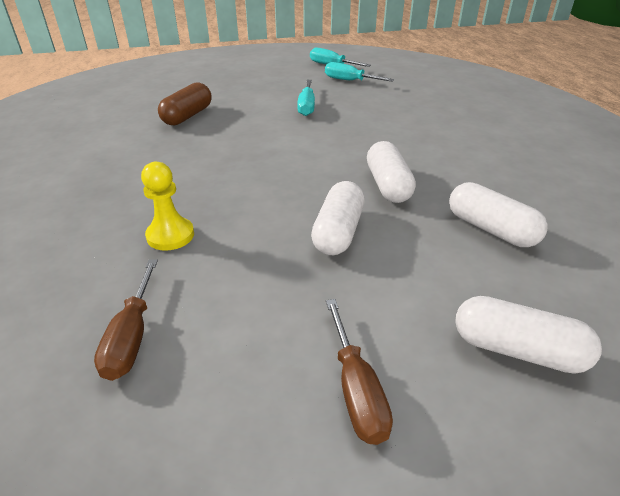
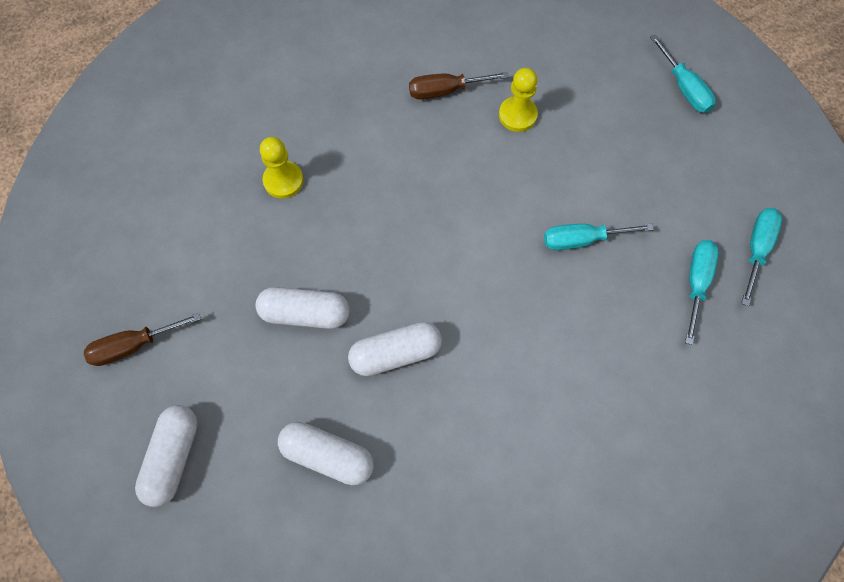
camera: 80 degrees right, 30 degrees up
brown screwdriver [94,260,158,381] -> brown screwdriver moved to [409,72,509,99]
brown capsule [158,83,212,125] -> yellow pawn [499,68,538,132]
white capsule [449,182,548,247] -> white capsule turned 75 degrees clockwise [278,422,374,485]
none -> turquoise screwdriver [650,34,716,113]

